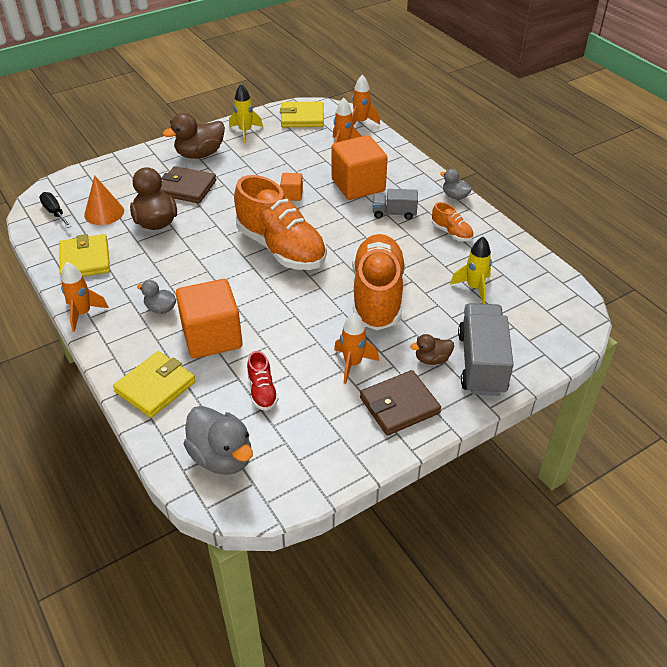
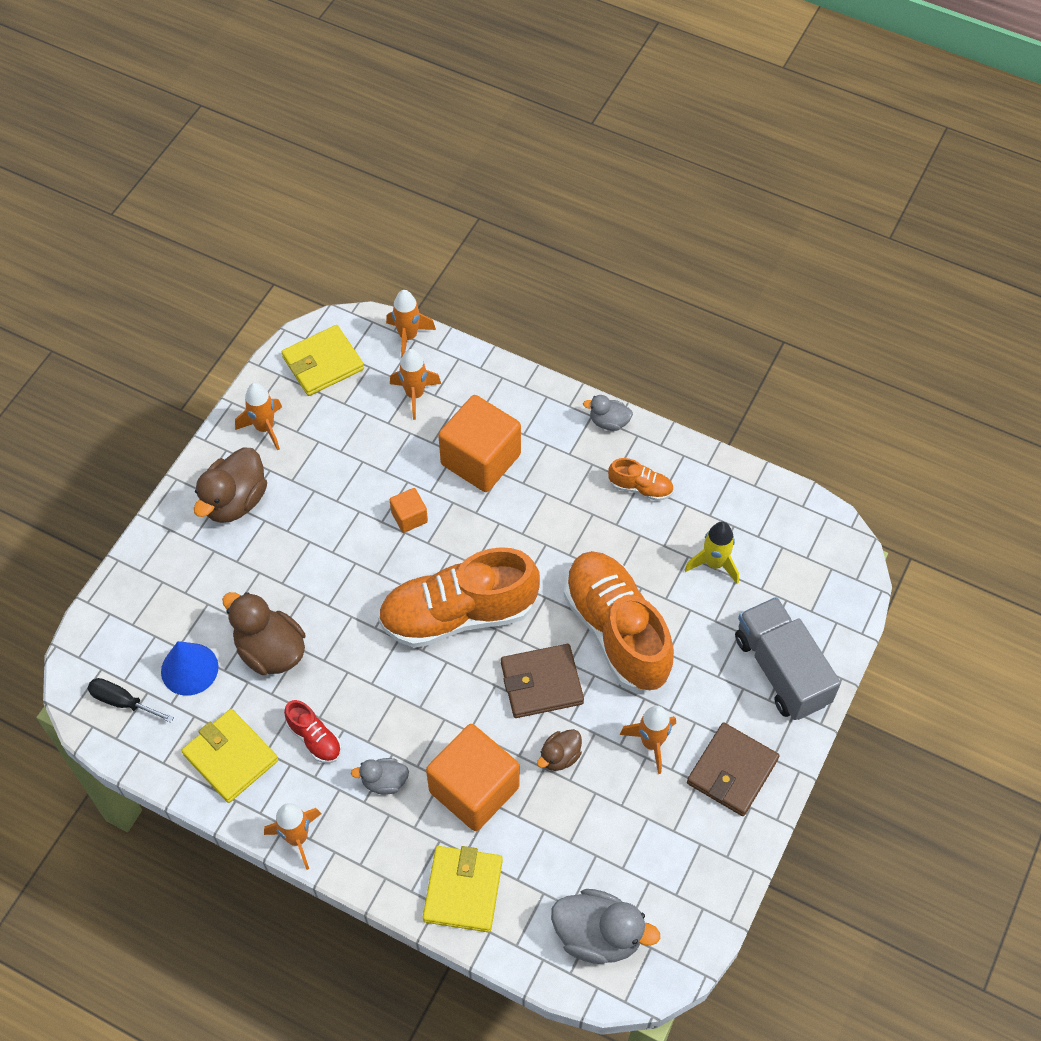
camera: 30 degrees left, 15 degrees up
orange cone [84,175,124,225] -> blue cone [161,641,218,696]
brown wallet [160,166,216,203] -> brown wallet moved to [501,644,584,718]
yellow rocket [229,84,263,143] -> orange rocket [235,383,282,450]
orange shoe [234,175,327,270] -> orange shoe turned 150 degrees clockwise [378,547,540,648]
red shoe [247,351,279,411] -> red shoe moved to [284,700,342,763]
grey truck [373,189,418,220] -> none
brown duck [410,334,454,365] -> brown duck moved to [537,729,582,771]

